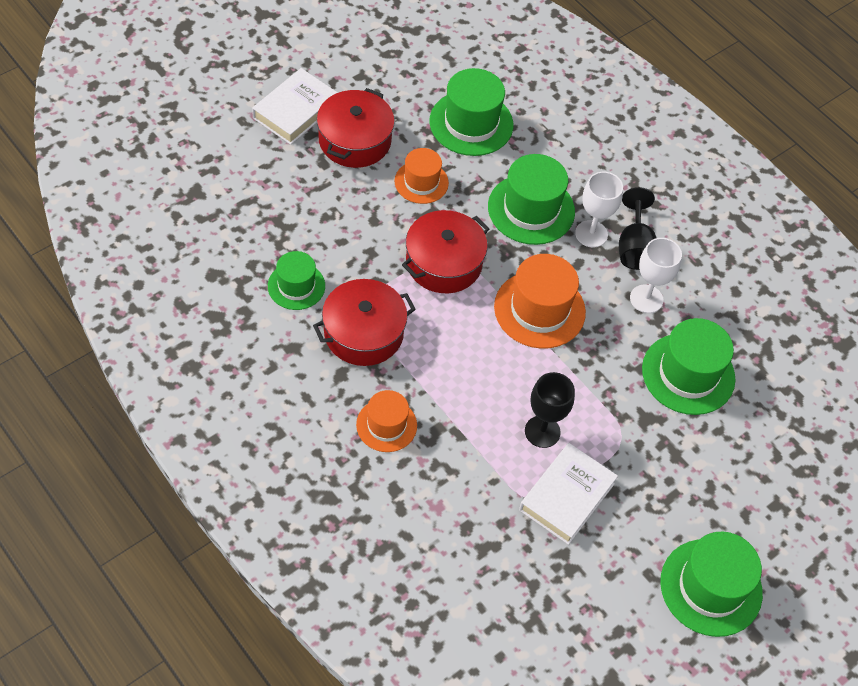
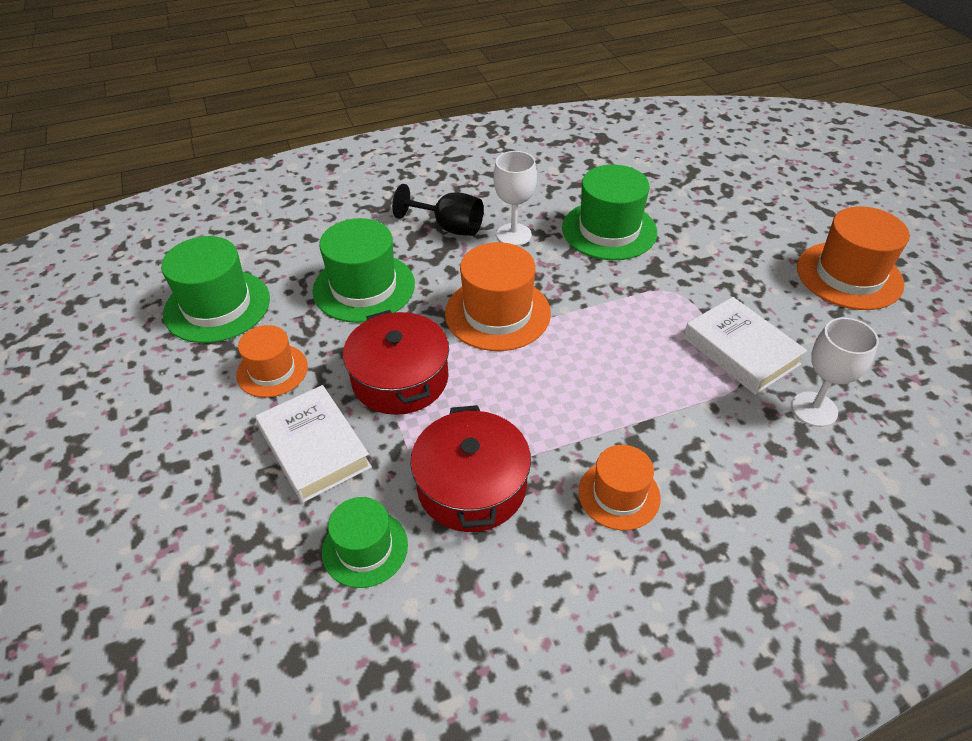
camera: 65 degrees left, 10 degrees down
white book [252,68,338,145] -> white book moved to [255,385,372,503]
red pot [317,88,395,168] -> none
black goblet [525,372,575,448] -> none
white goblet [575,172,623,247] -> white goblet moved to [792,318,879,427]
green hat [660,532,763,637] -> orange hat [797,206,910,310]

